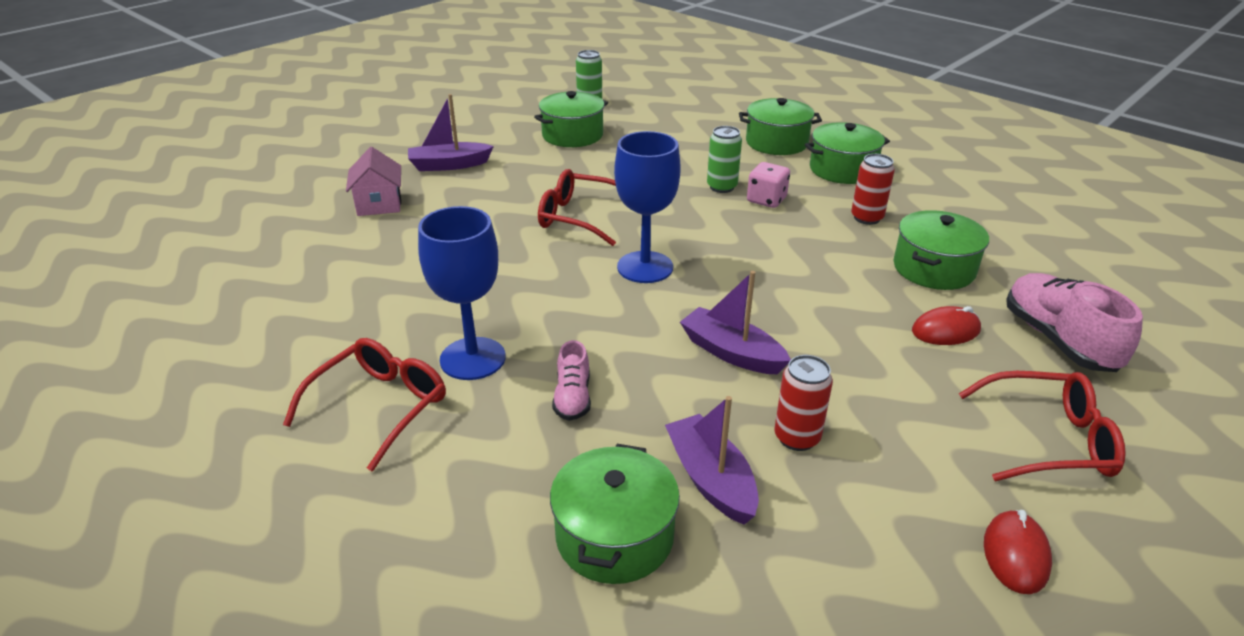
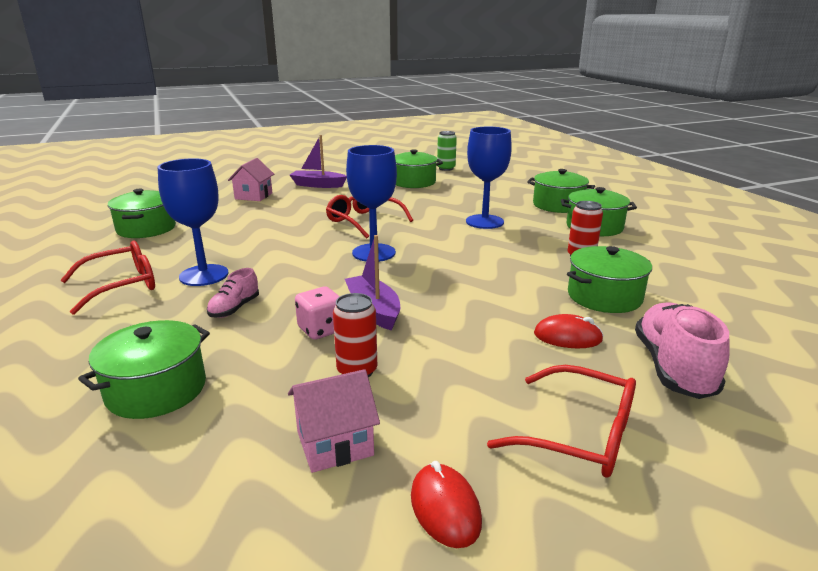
camera: 25 degrees right, 10 degrees down
purple boat [665,396,759,525] -> none
green can [707,126,742,193] -> blue goblet [466,127,512,229]
pink dice [747,162,790,208] -> pink dice moved to [295,287,340,340]
red mouse [984,510,1052,594] -> red mouse turned 60 degrees counterclockwise [411,461,482,548]
none -> green pot [108,189,176,238]
none -> pink house [288,369,380,473]

